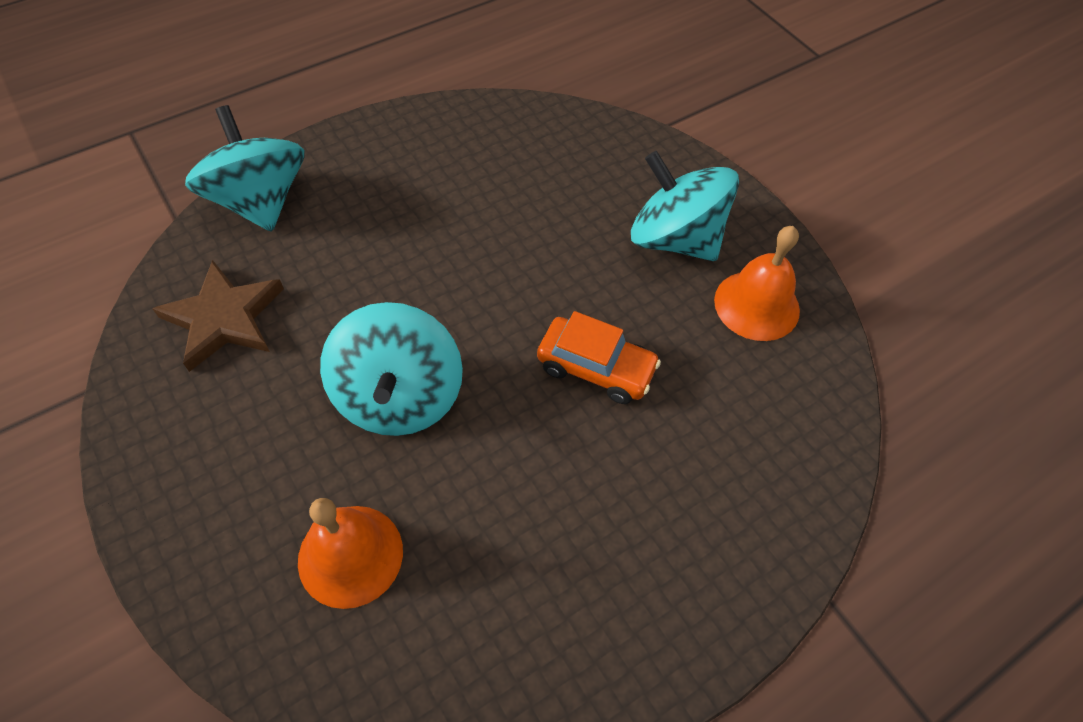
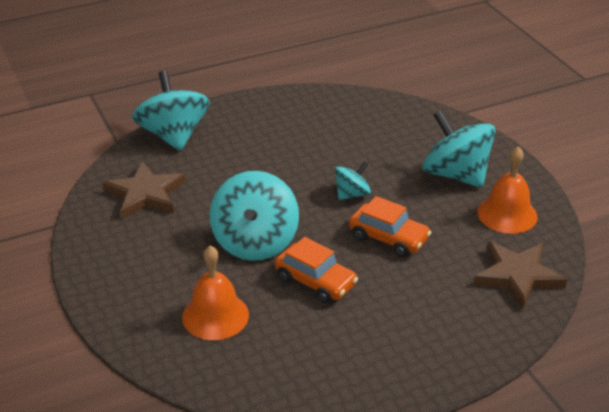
camera: 10 degrees right, 20 degrees down
none -> orange car [275,237,358,304]
none -> turquoise spinning top [335,162,371,200]
none -> brown star [474,241,567,309]

